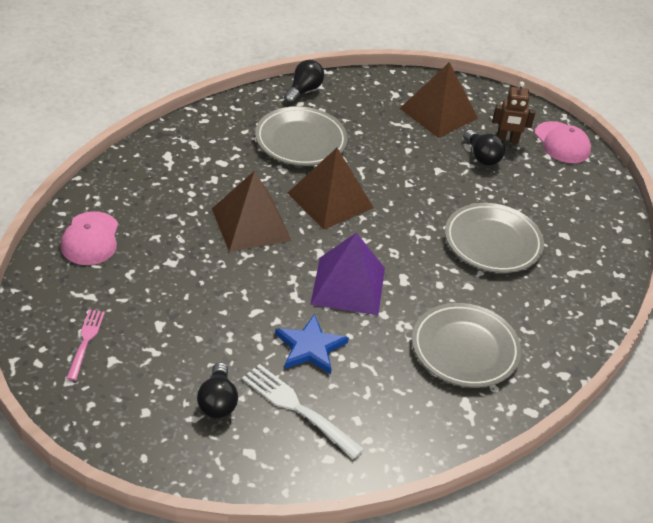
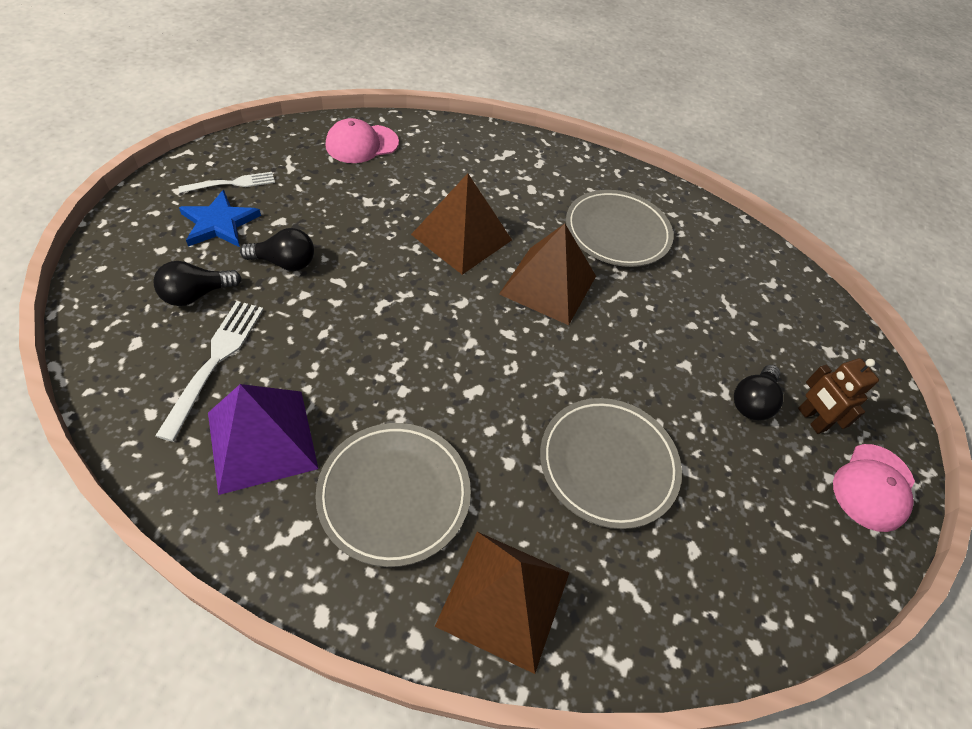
camera: 60 degrees right, 10 degrees up
pink fork [66,309,105,380] -> white fork [179,172,275,193]
blue star [275,314,349,374] -> blue star moved to [179,190,261,247]
black light bulb [284,60,324,104] -> black light bulb moved to [240,228,314,271]
purple pyramid [310,232,385,316] -> purple pyramid moved to [208,384,319,495]
brown pyramid [399,62,478,138] -> brown pyramid moved to [435,532,569,674]

